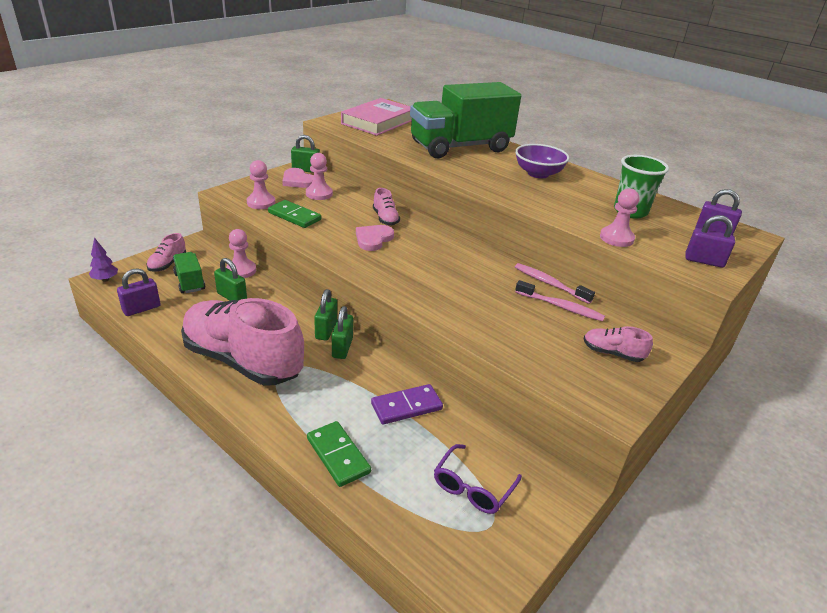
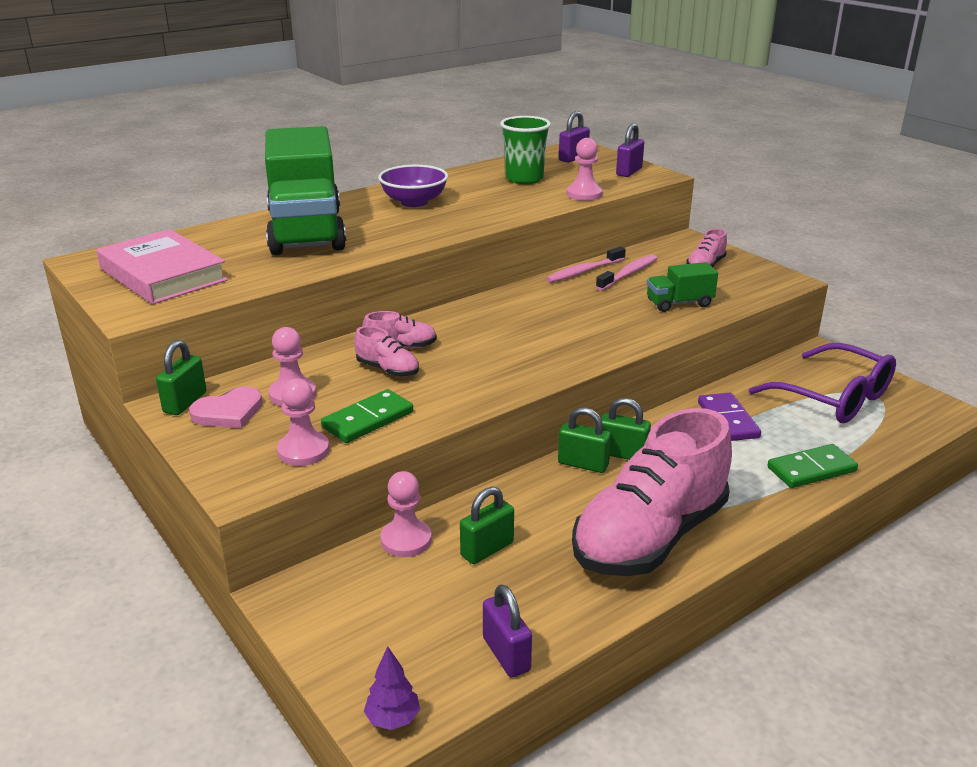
camera: 75 degrees left, 5 degrees down
pink shoe [146,233,186,271] -> pink shoe moved to [354,326,419,377]
green truck [173,252,205,293] -> green truck moved to [647,262,718,312]
pink heart [356,225,394,251] -> none
purple glasses [434,444,522,514] -> purple glasses [749,343,896,423], size x1.65

